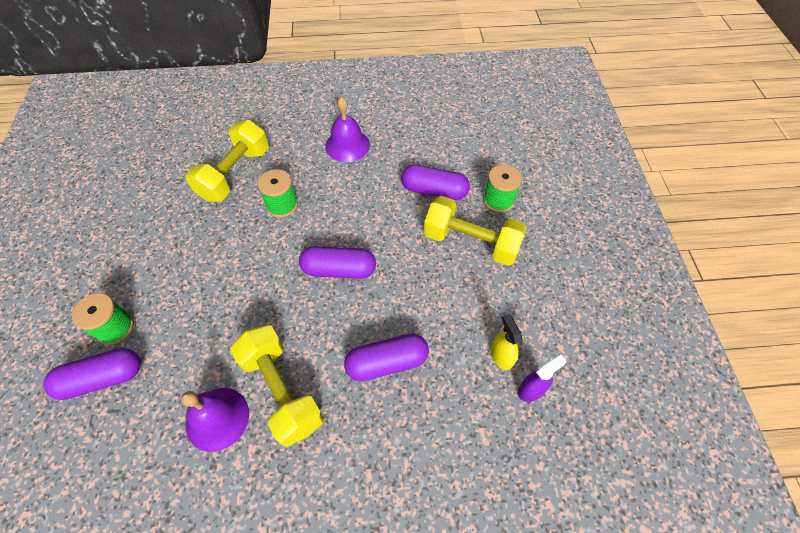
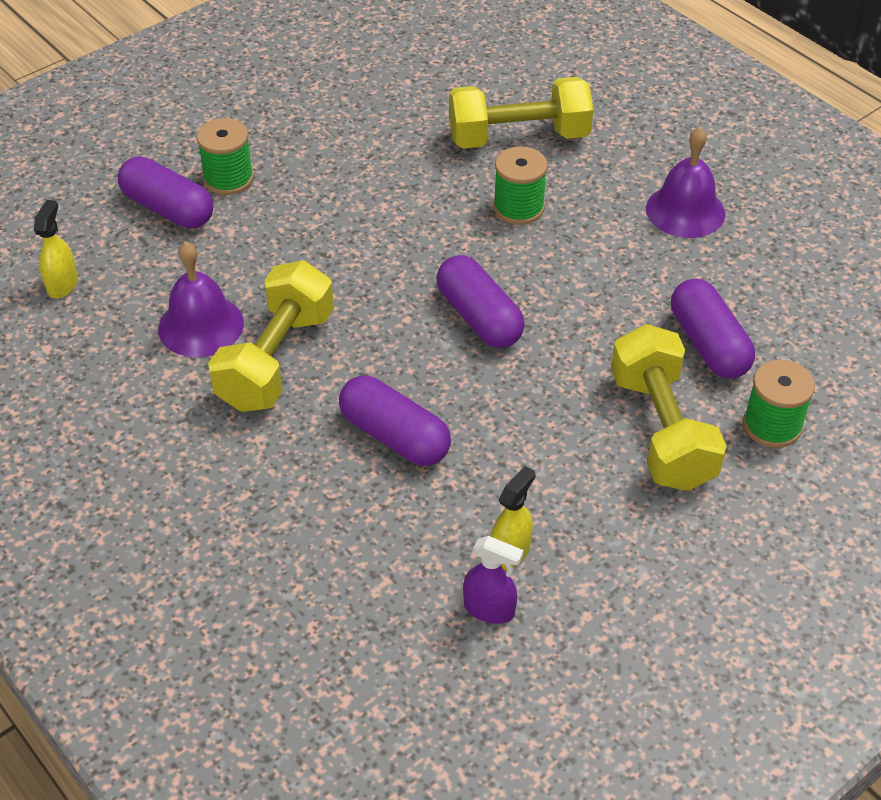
camera: 55 degrees right, 10 degrees down
none -> yellow spray bottle [34,200,78,298]

